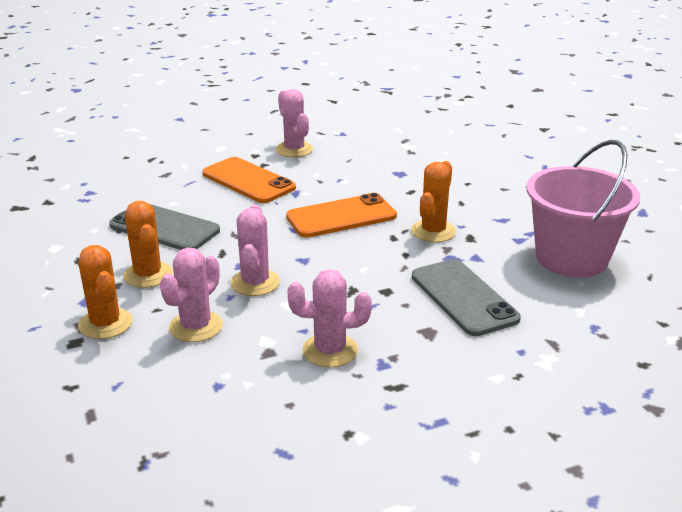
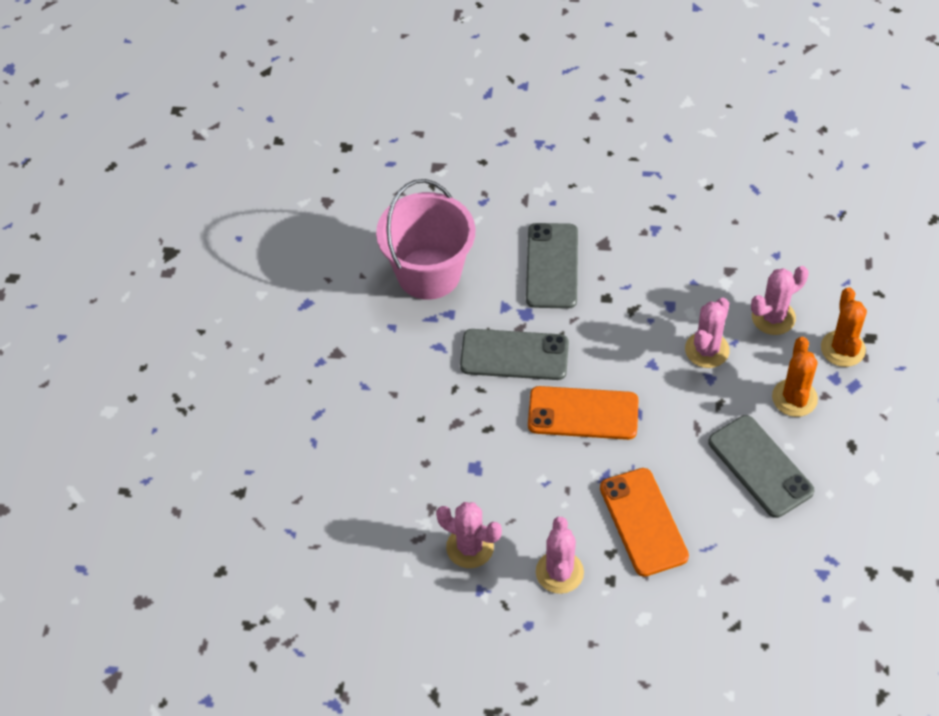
camera: 150 degrees left, 25 degrees up
pink cactus [288,269,372,368] -> pink cactus moved to [436,502,502,568]
orange cactus [411,161,456,242] -> grey phone [460,329,569,380]

